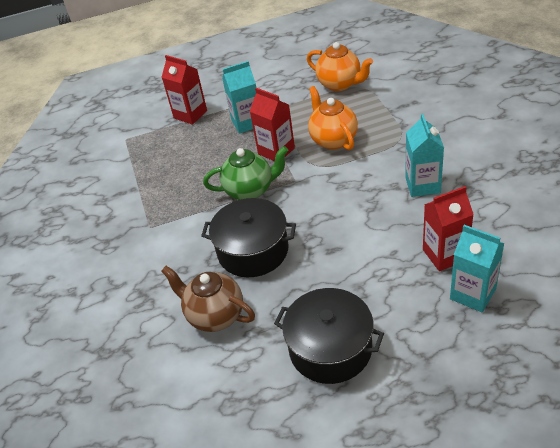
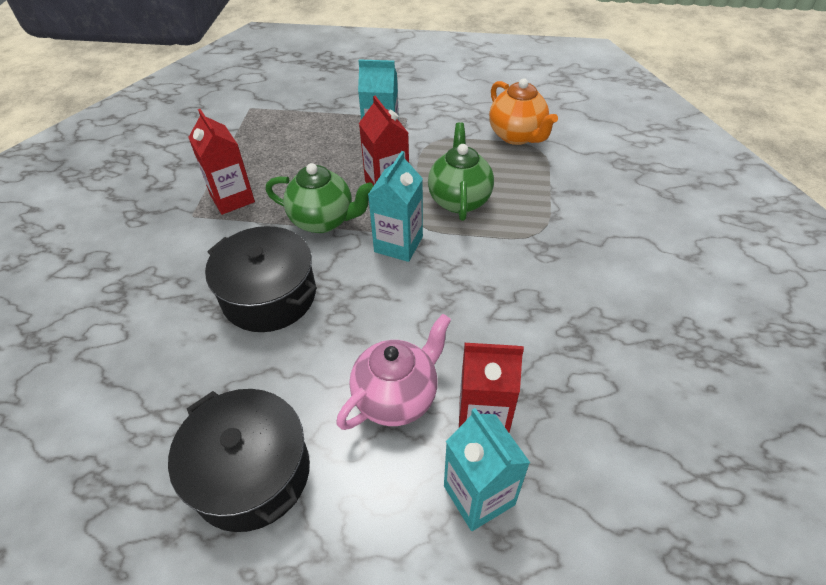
camera: 20 degrees right, 5 degrees up
brown teapot [161,266,255,332] -> none
red carton [162,55,207,125] -> red carton moved to [188,109,255,215]
orange teapot [308,86,358,150] -> green teapot [428,122,494,221]
turquoise carton [405,113,444,197] -> turquoise carton moved to [368,151,423,262]
none -> pink teapot [336,314,451,430]

